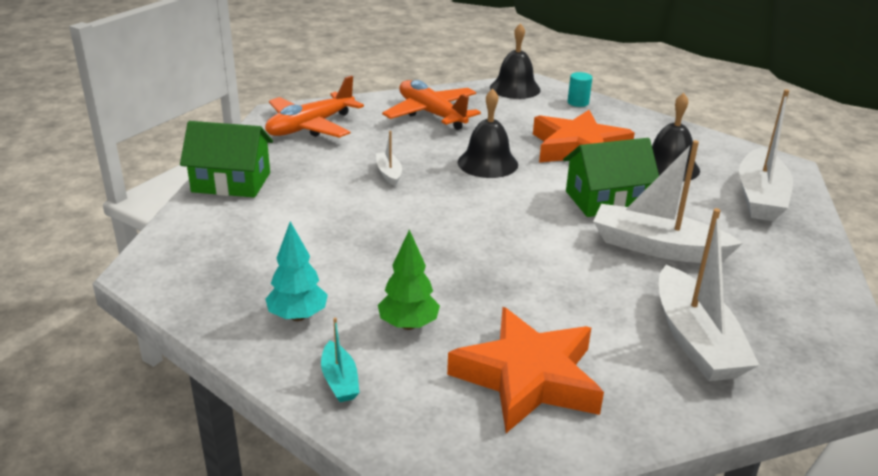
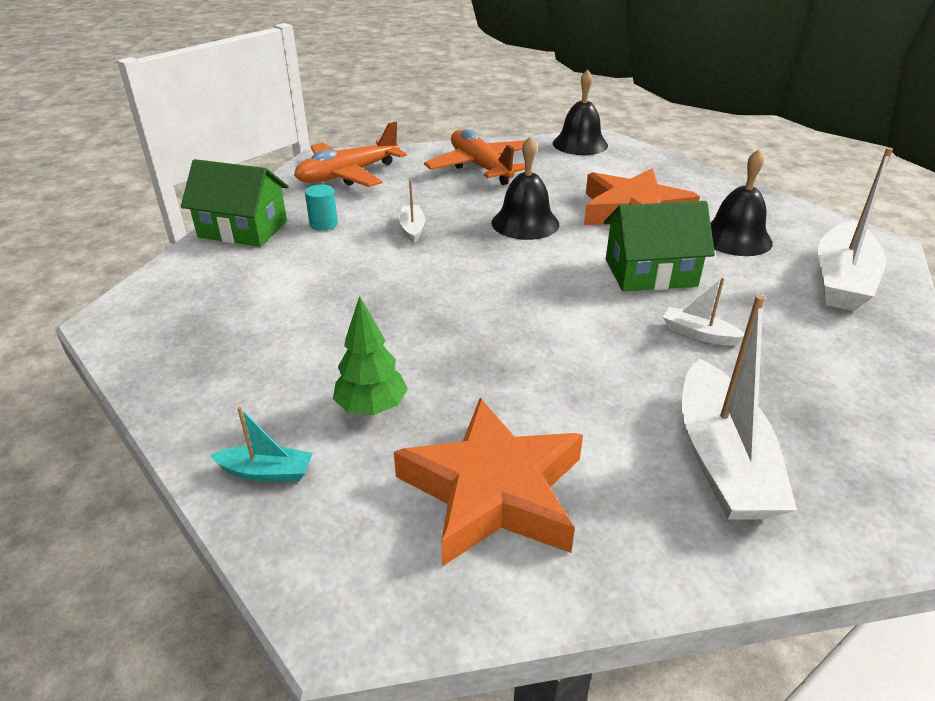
camera: 10 degrees right, 5 degrees up
turquoise tree [266,221,328,321] -> none
turquoise boat [321,318,360,402] -> turquoise boat turned 75 degrees counterclockwise [210,406,313,482]
turquoise cylinder [568,72,592,107] -> turquoise cylinder moved to [305,185,338,231]
white boat [593,140,743,263] -> white boat [663,277,745,346], size x0.47

